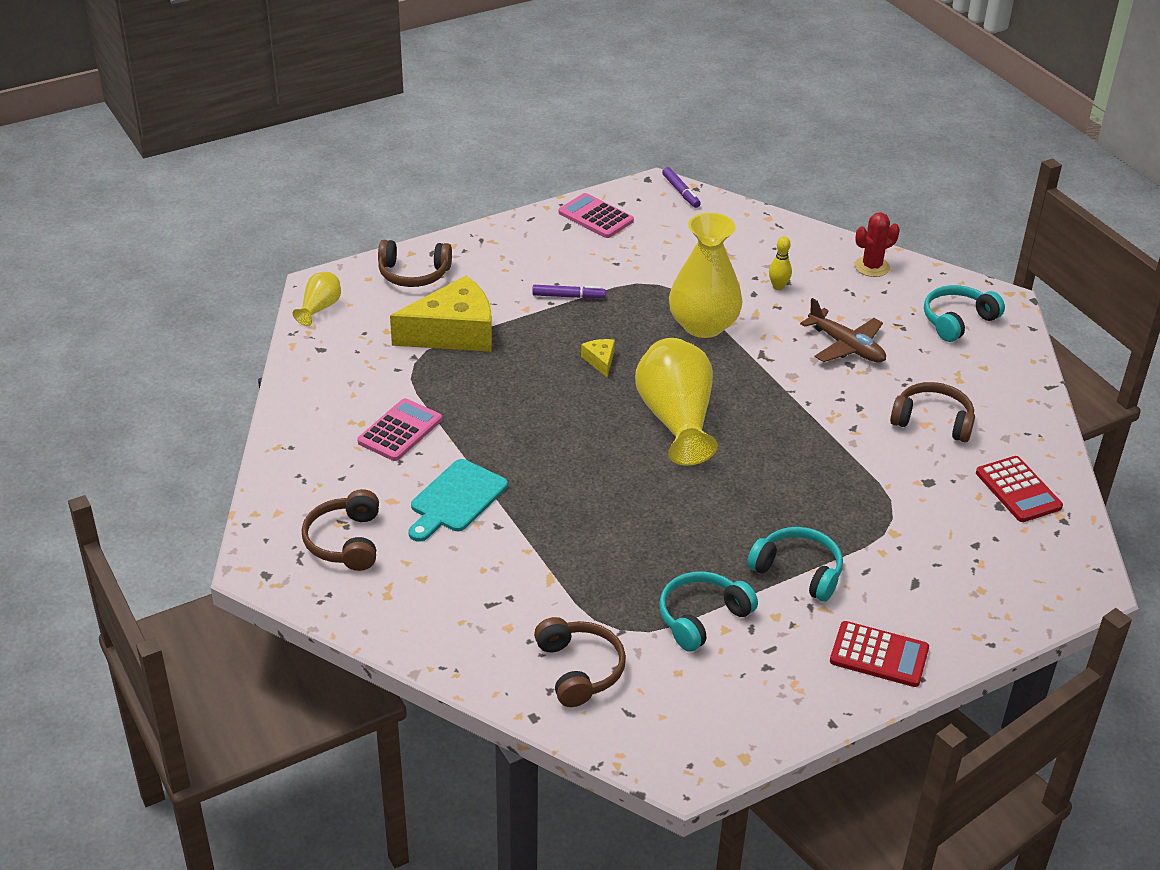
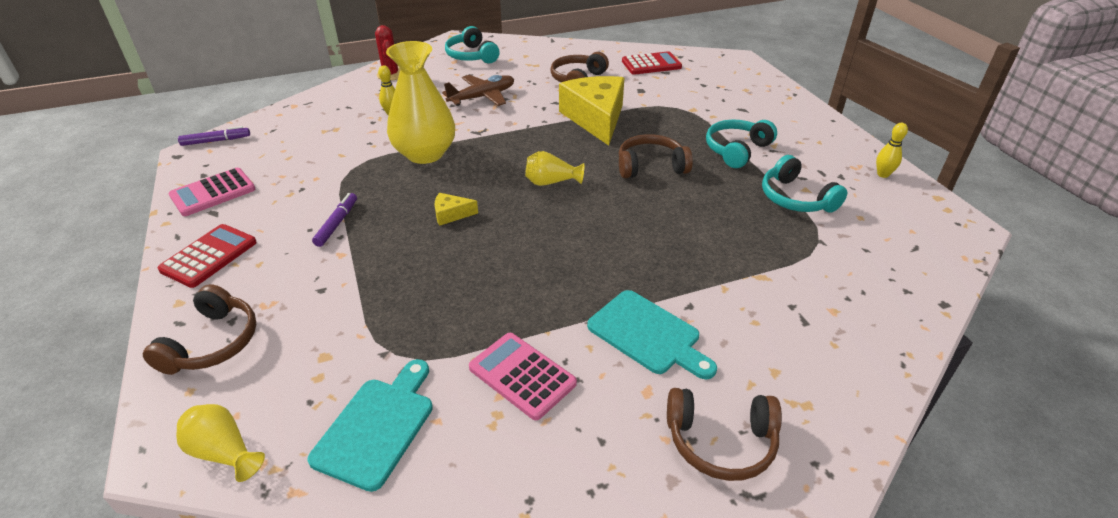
camera: 80 degrees left, 0 degrees up
yellow cheese [390,276,492,352] -> yellow cheese moved to [559,76,624,146]
brown headphones [534,617,626,707] -> brown headphones moved to [619,134,693,178]
yellow vase [635,338,718,466] -> yellow vase [525,151,584,186], size x0.49
red calculator [830,621,929,687] -> red calculator moved to [157,224,257,288]
none -> turquoise cutting board [307,359,433,492]
none -> yellow bowling pin [876,123,908,178]

